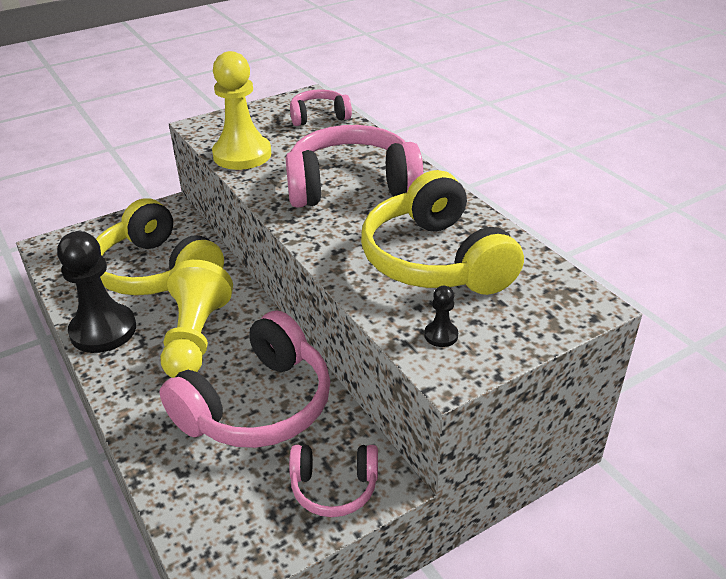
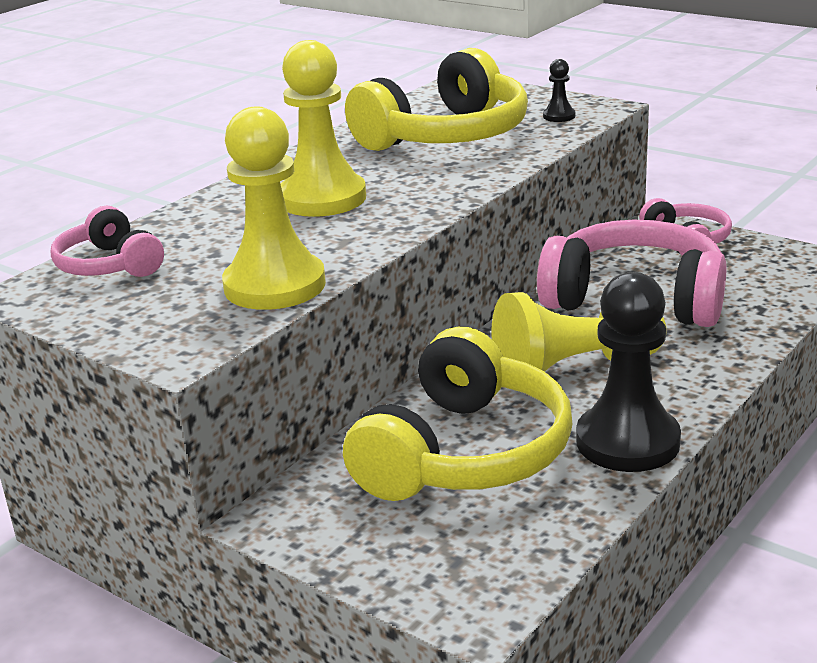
camera: 110 degrees left, 10 degrees down
pink headphones [286,125,423,208] -> yellow pawn [281,40,366,217]

